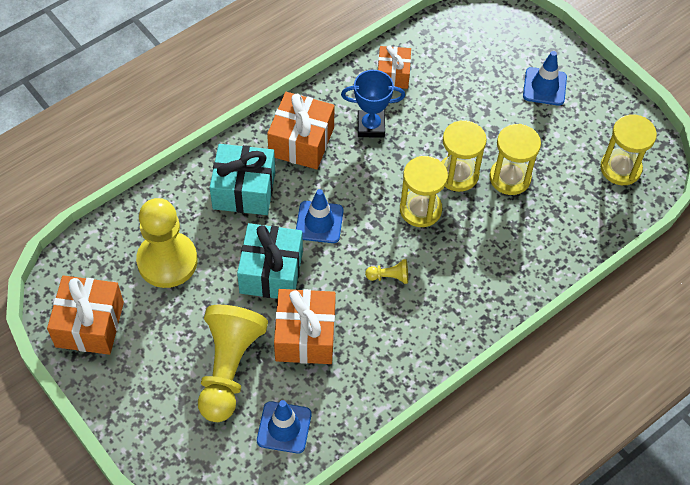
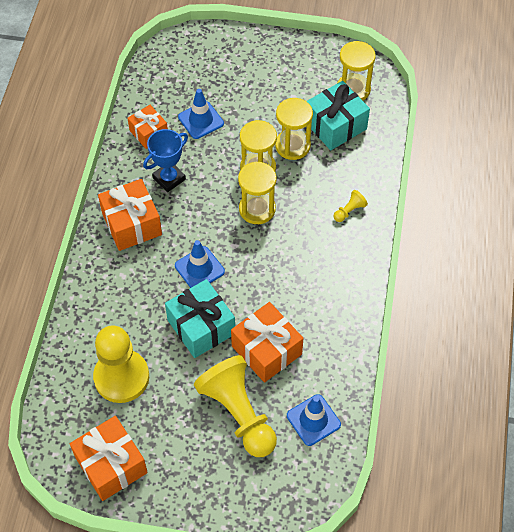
camera: 40 degrees left, 0 degrees up
turquoise gift [210,144,275,215] -> turquoise gift moved to [307,81,370,150]
yellow pawn [365,259,408,284] -> yellow pawn moved to [333,190,368,222]
blue traffic cone [523,51,567,106] -> blue traffic cone moved to [178,89,224,139]

